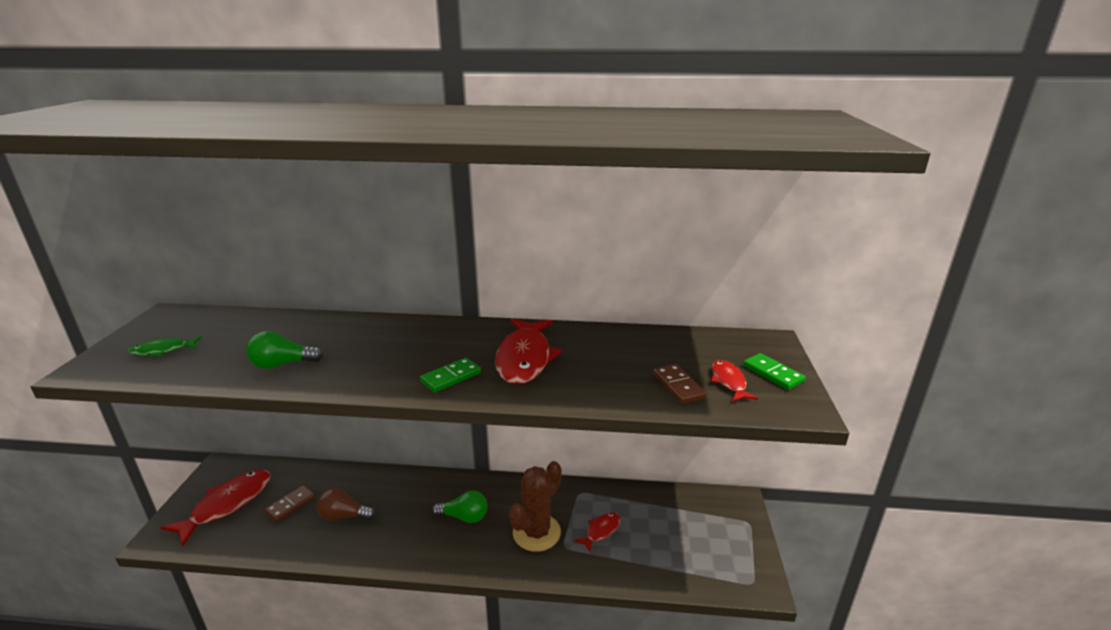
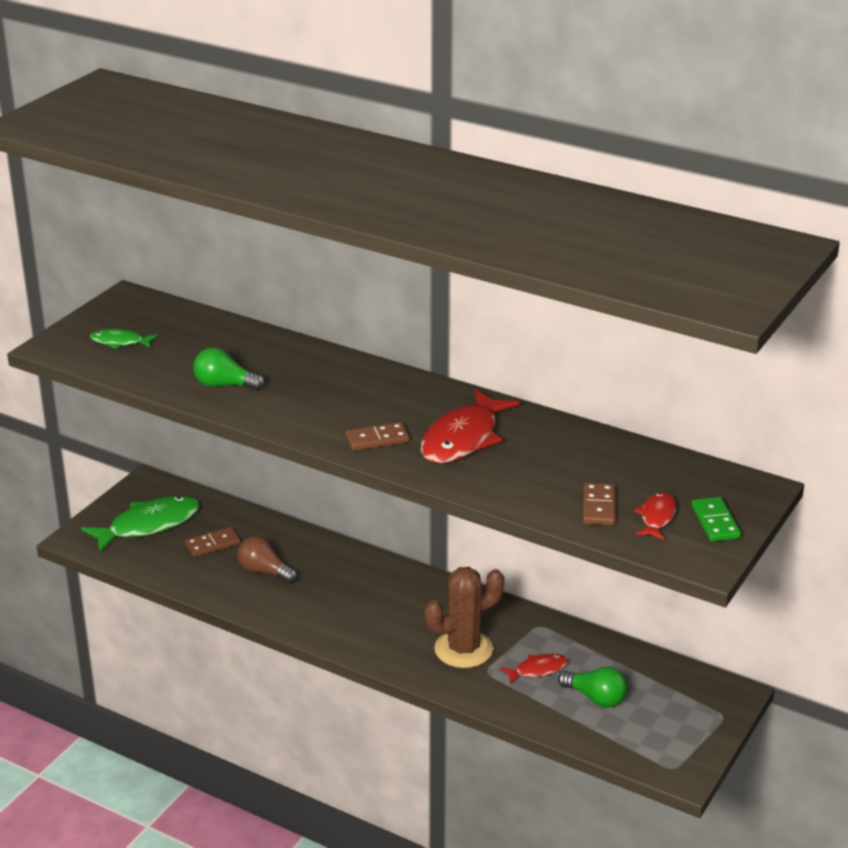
camera: 25 degrees right, 5 degrees up
red fish [160,469,271,546] -> green fish [81,496,200,553]
green domino [420,357,481,393] -> brown domino [345,422,409,451]
green light bulb [432,491,487,523] -> green light bulb moved to [558,667,627,708]

